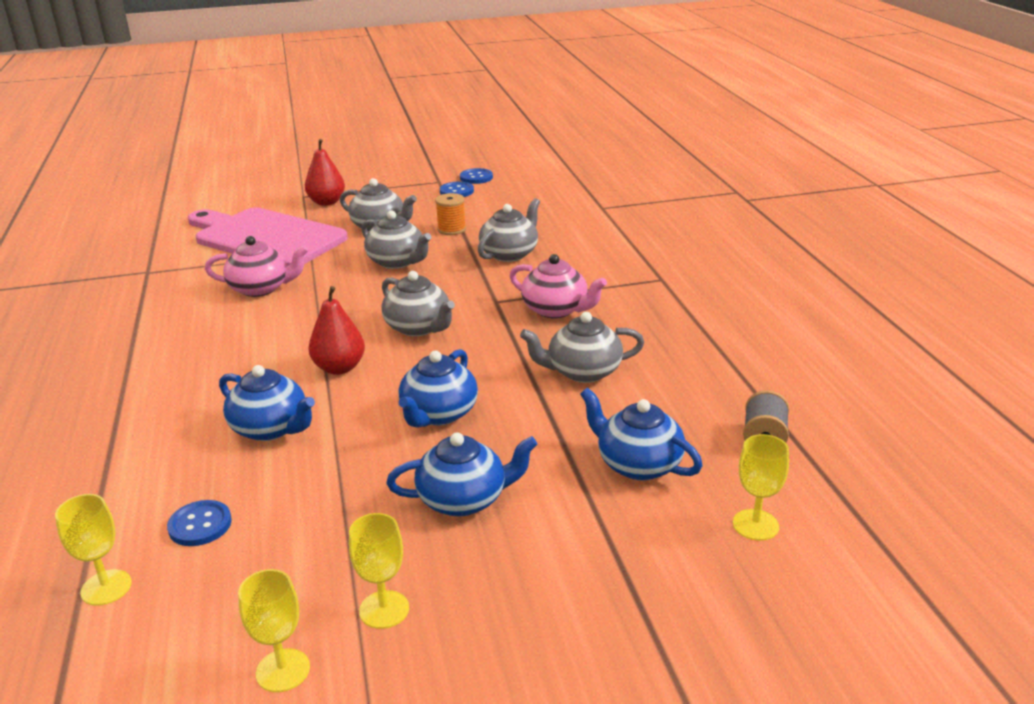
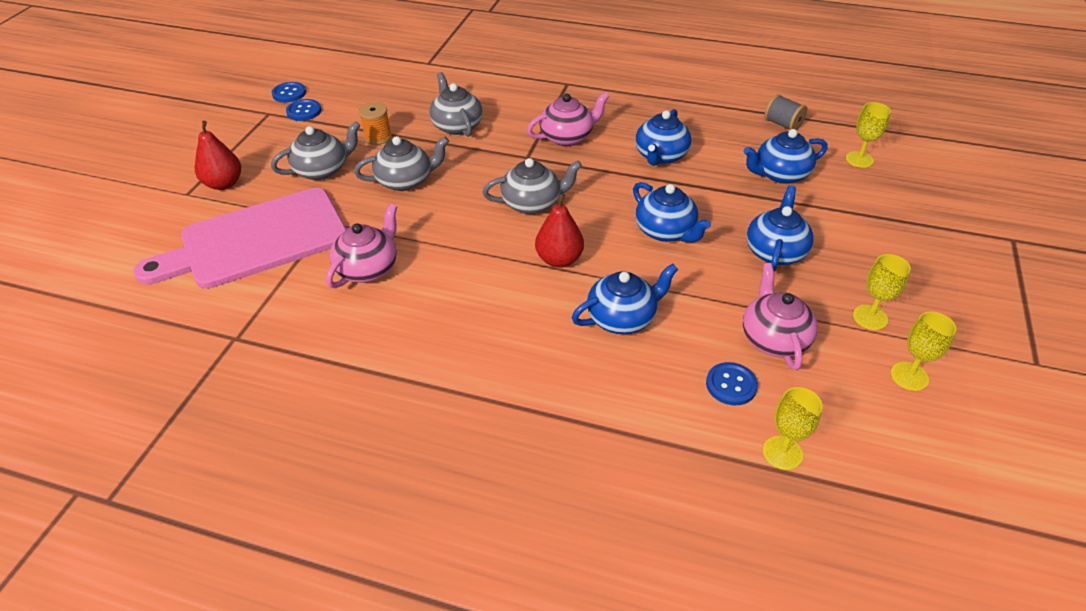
camera: 60 degrees left, 15 degrees up
grey teapot [520,312,644,383] -> blue teapot [635,109,692,166]
none -> pink teapot [743,263,818,370]

